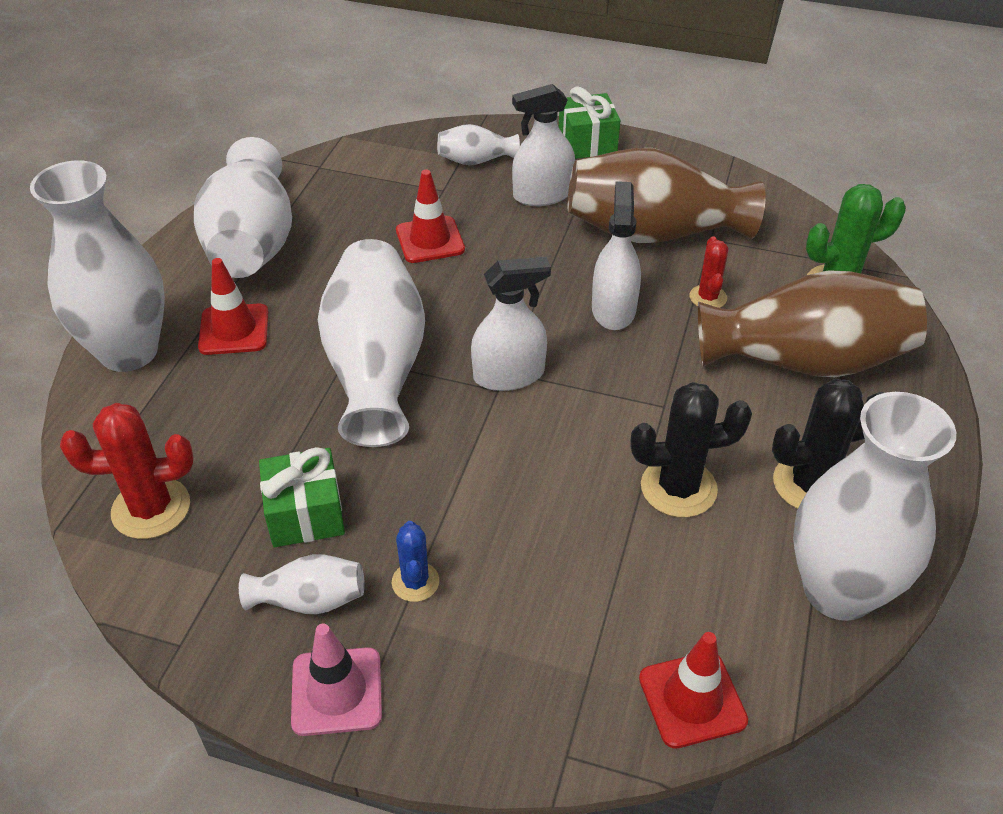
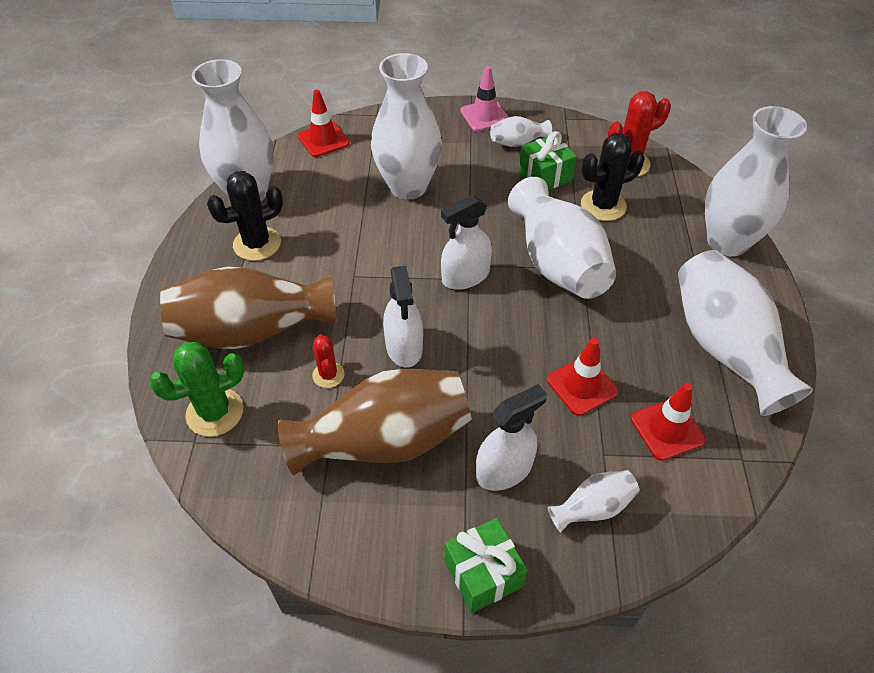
camera: 165 degrees right, 5 degrees up
red traffic cone [198,258,268,355] -> red traffic cone moved to [631,383,706,461]
blue cactus [392,521,439,602] -> none
black cactus [631,382,752,518] -> black cactus moved to [581,133,645,221]
none -> white vase [371,53,442,200]

